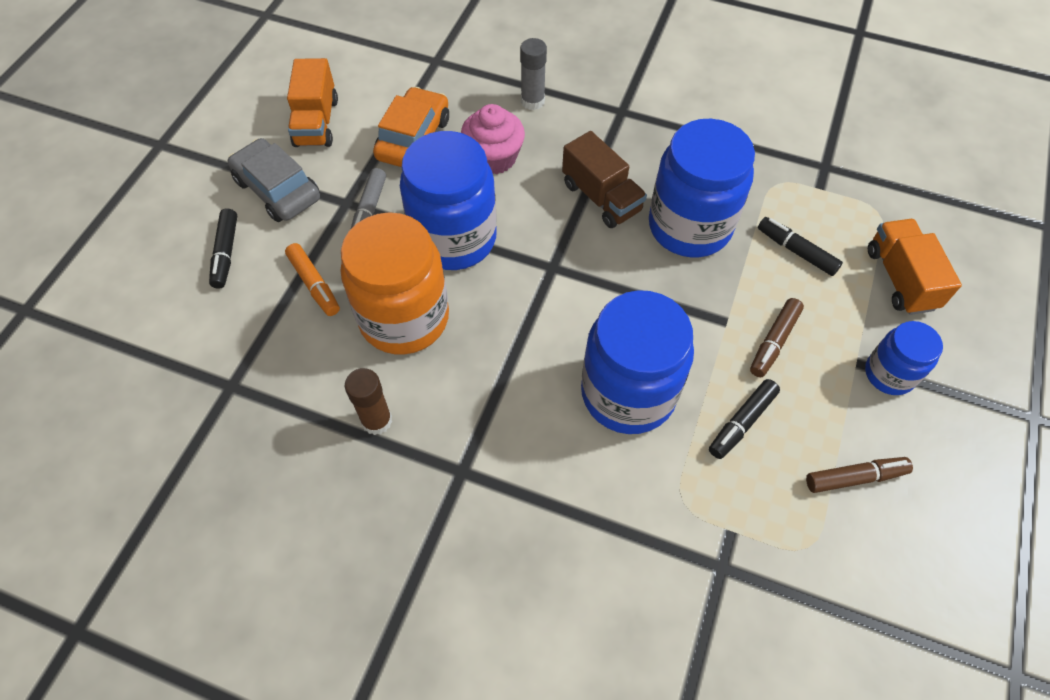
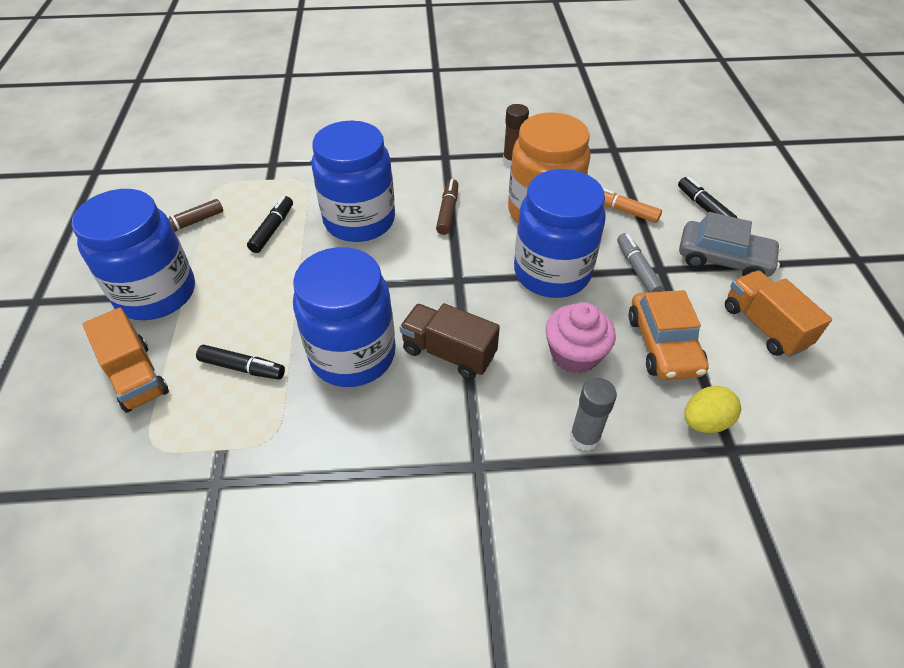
camera: 155 degrees right, 10 degrees down
brown marker [750,298,804,377] -> brown marker moved to [436,179,458,235]
blue jar [865,321,943,395] -> blue jar [72,189,195,320], size x1.85
none -> yellow egg [685,386,741,433]

